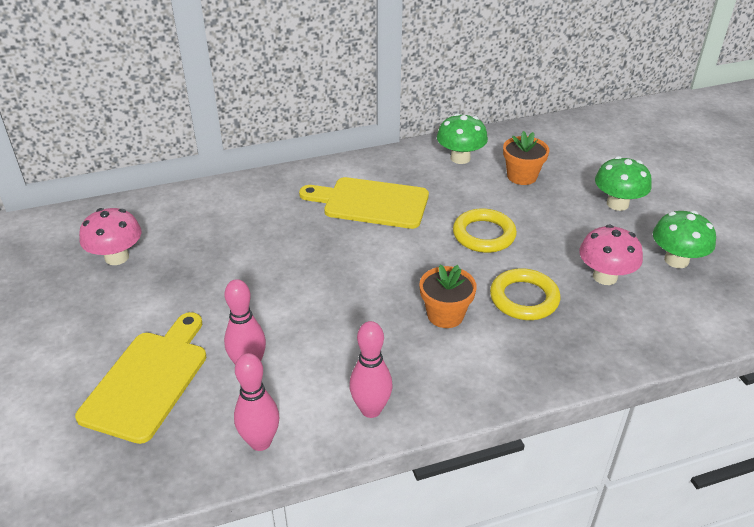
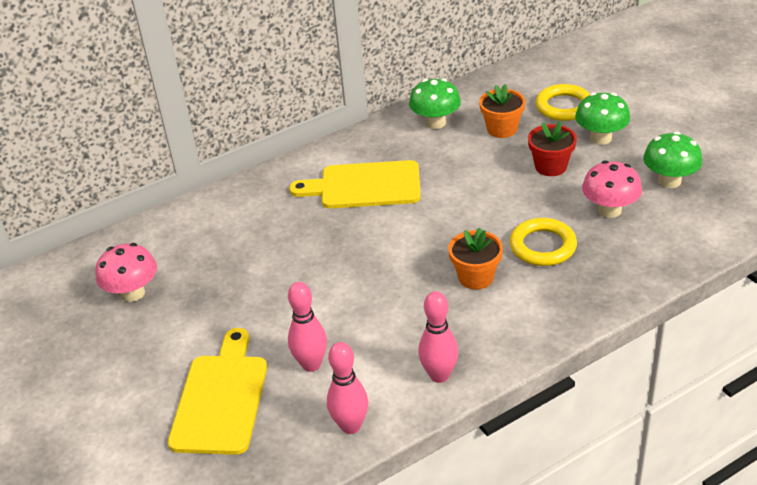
camera: 10 degrees left, 0 degrees up
yellow ring [453,208,517,253] -> yellow ring moved to [536,84,590,121]
none -> red flower pot [528,121,577,176]

